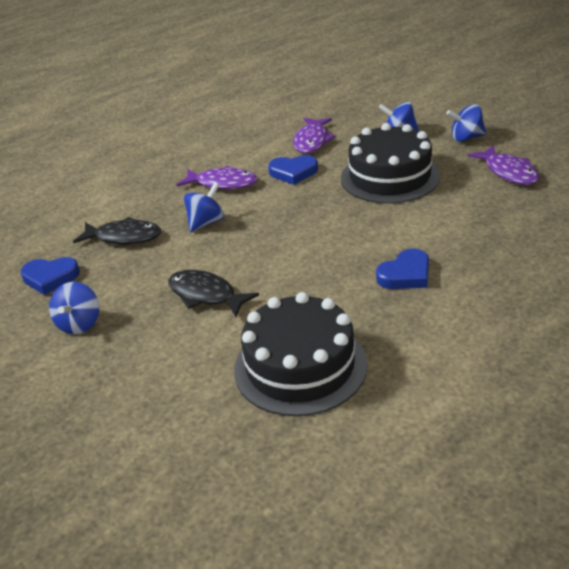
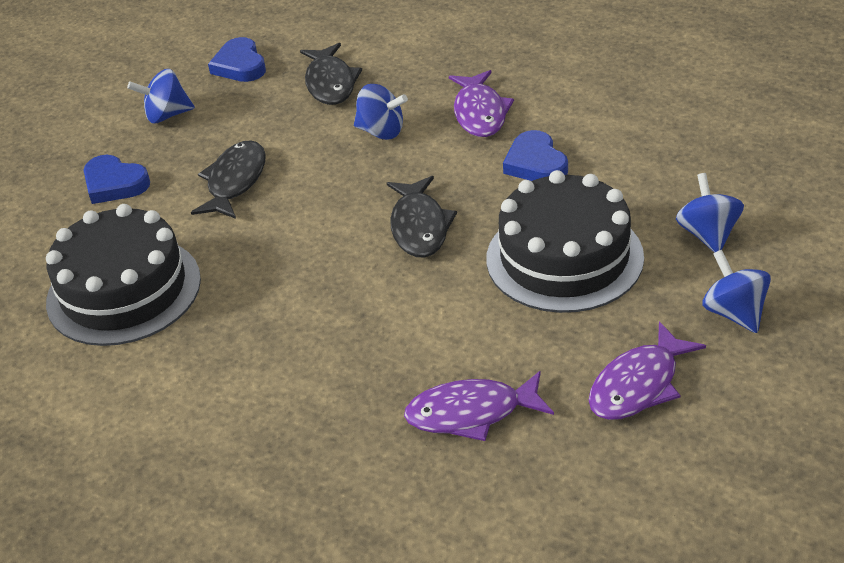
camera: 70 degrees right, 5 degrees up
purple fish [293,118,336,154] -> purple fish moved to [404,371,554,441]
blue heart [376,249,429,289] -> blue heart moved to [83,155,150,204]
none -> black fish [387,176,457,258]

